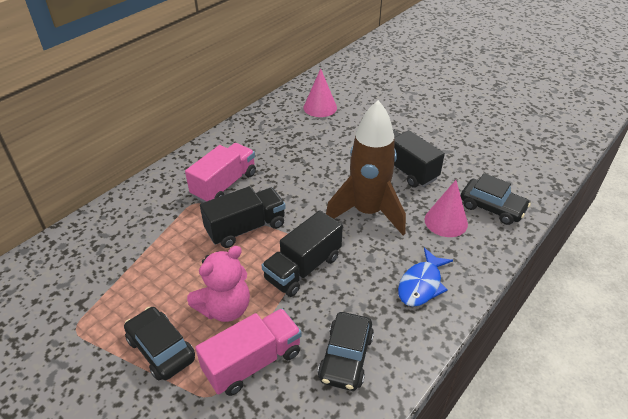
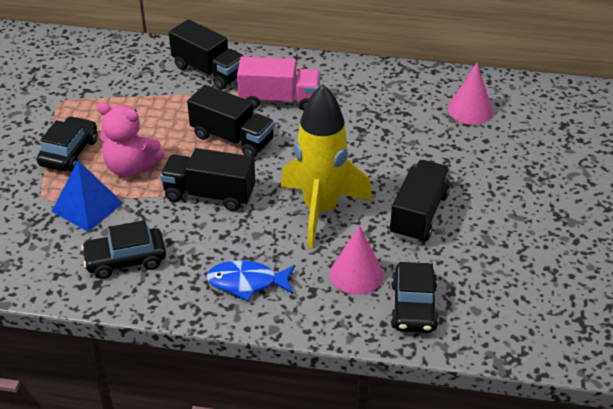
camera: 60 degrees right, 0 degrees up
pink truck [195,308,302,396] -> blue pyramid [52,160,123,232]
brown rocket [326,100,406,235] -> yellow rocket [281,84,372,248]
none -> black truck [169,19,245,90]

